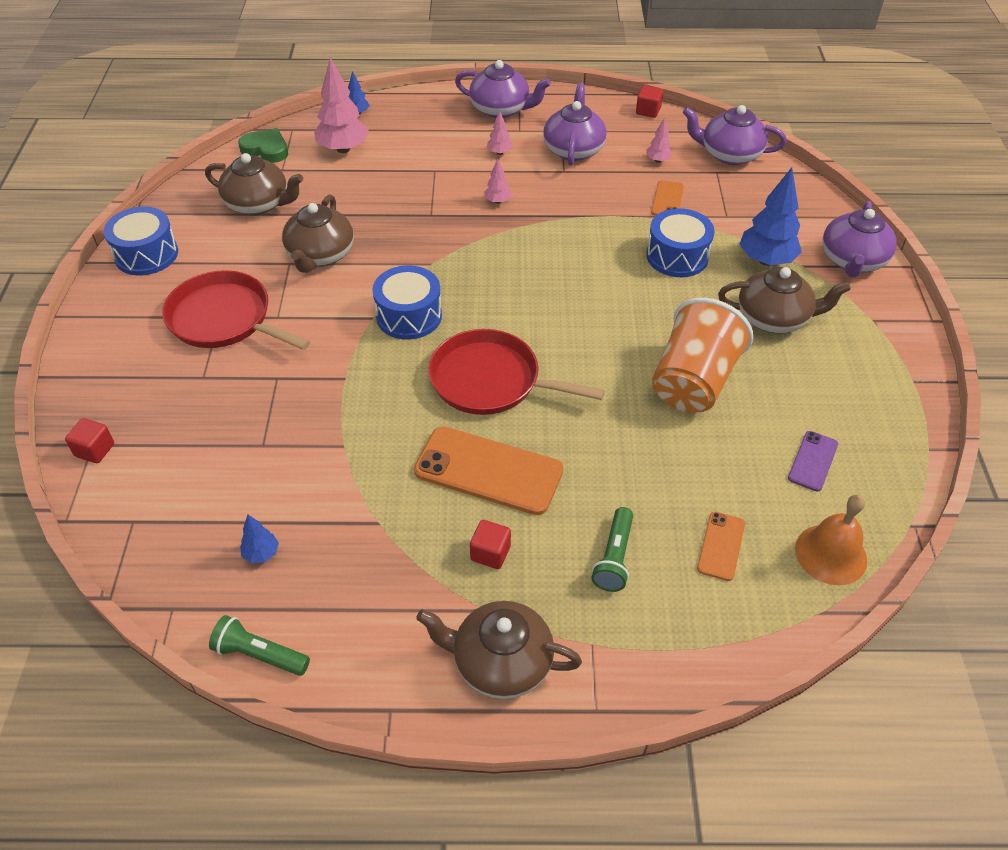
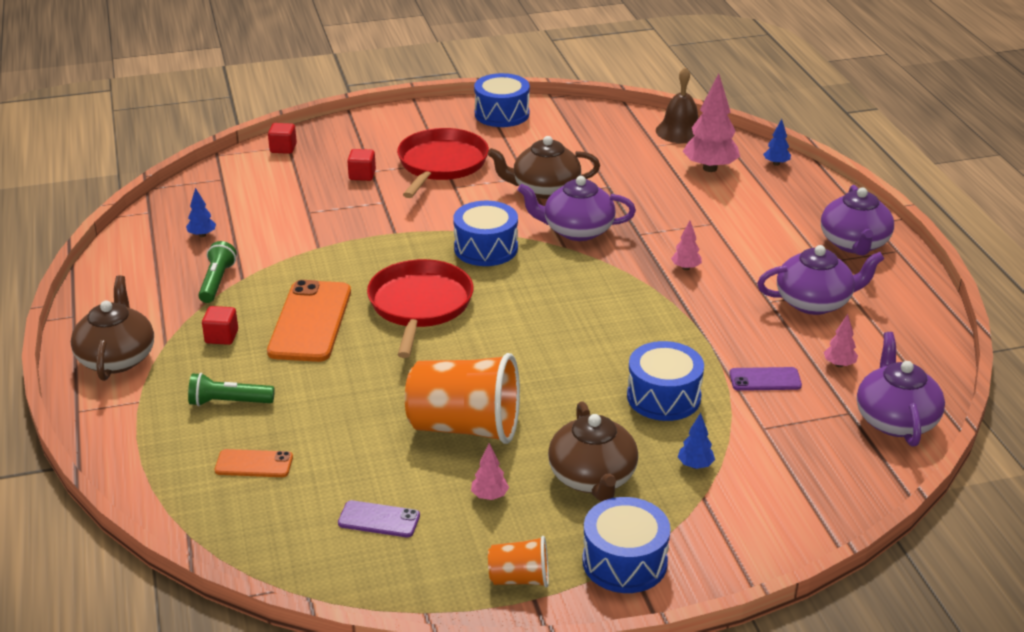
camera: 75 degrees right, 15 degrees down
brown teapot [205,153,303,215] -> none
green flashlight [209,615,310,676] -> green flashlight moved to [198,241,237,303]
green heart [238,128,288,163] -> brown bell [656,67,698,143]
pink tree [487,111,513,155] -> pink tree moved to [471,443,509,500]
red cube [636,86,663,118] -> red cube moved to [347,149,376,181]
orange phone [651,180,684,216] -> purple phone [729,367,802,391]
blue tree [740,167,802,266] -> blue tree [678,413,715,469], size x0.49
orange bell [795,495,867,585] -> none
purple teapot [823,201,897,278] -> purple teapot moved to [518,176,636,241]
none -> orange cup [488,536,549,587]
none -> blue drum [582,497,671,593]

